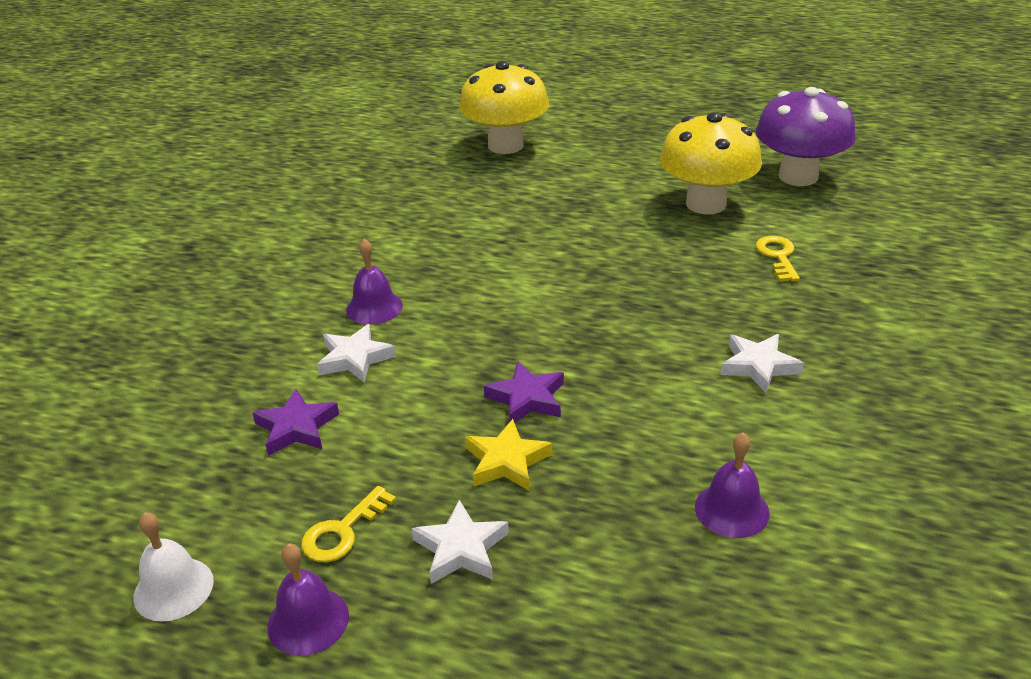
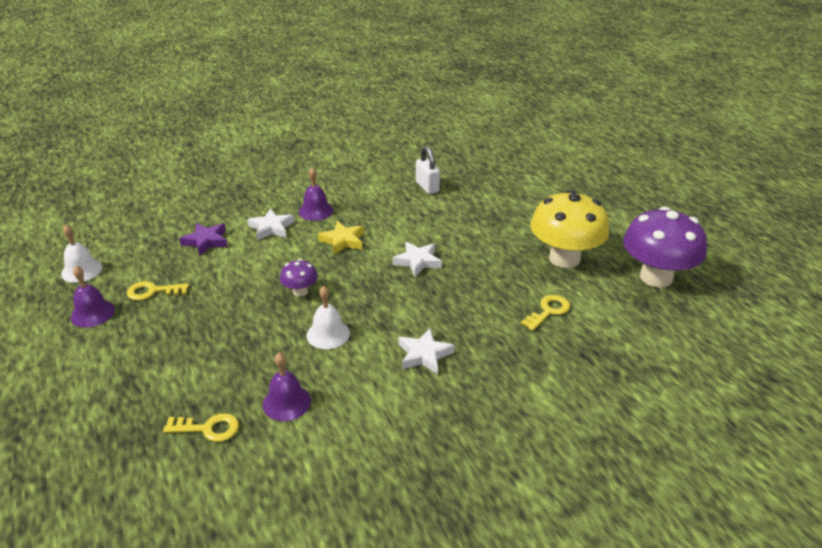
camera: 45 degrees right, 0 degrees up
white star [411,500,509,584] -> white star moved to [392,242,442,277]
yellow mushroom [459,61,549,154] -> none
yellow star [465,419,552,490] -> yellow star moved to [318,221,364,255]
purple star [484,361,564,423] -> purple mushroom [280,259,318,297]
none -> yellow key [163,413,239,442]
none -> white bell [307,286,350,349]
none -> white padlock [416,146,440,194]

